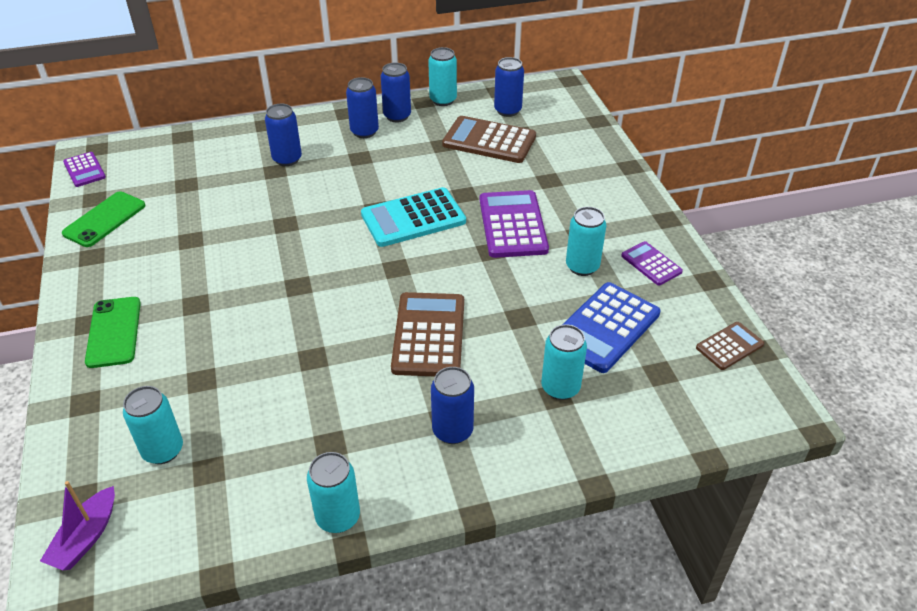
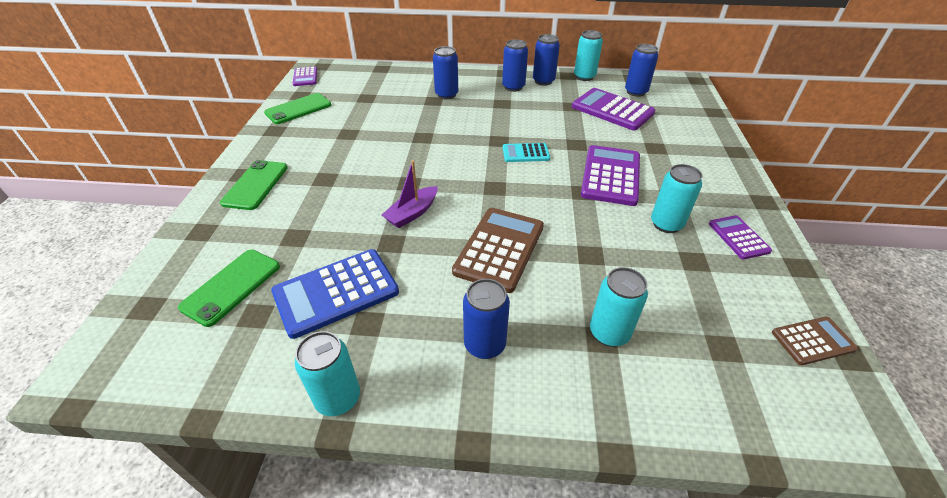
camera: 20 degrees right, 0 degrees up
purple boat [40,481,115,570] -> purple boat moved to [382,161,438,228]
turquoise can [123,386,183,464] -> green phone [178,250,280,327]
turquoise calculator [361,187,466,247] -> turquoise calculator [503,143,550,162], size x0.56
brown calculator [442,116,536,163] -> purple calculator [572,88,655,130]
blue calculator [562,282,661,373] -> blue calculator moved to [271,249,399,339]

